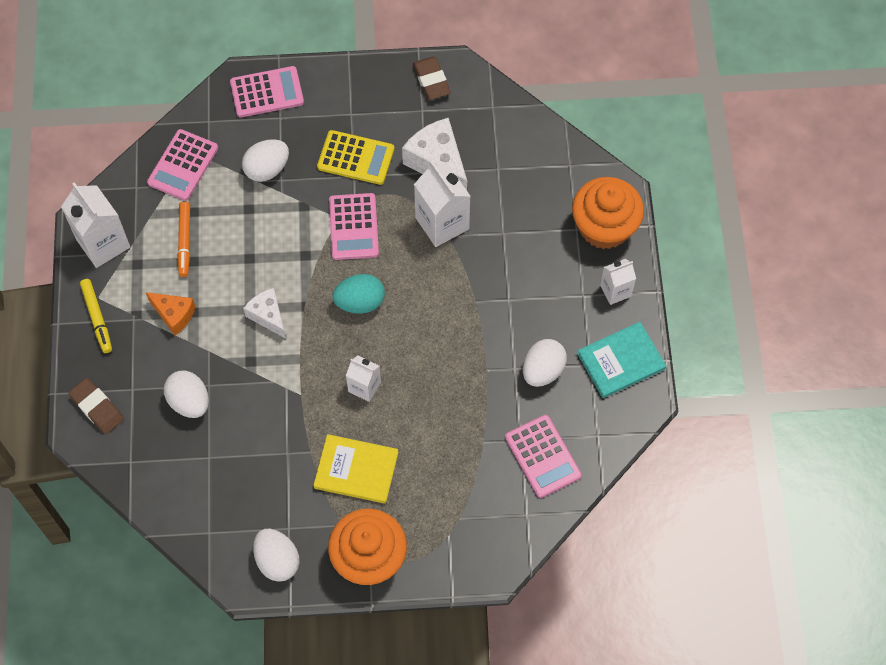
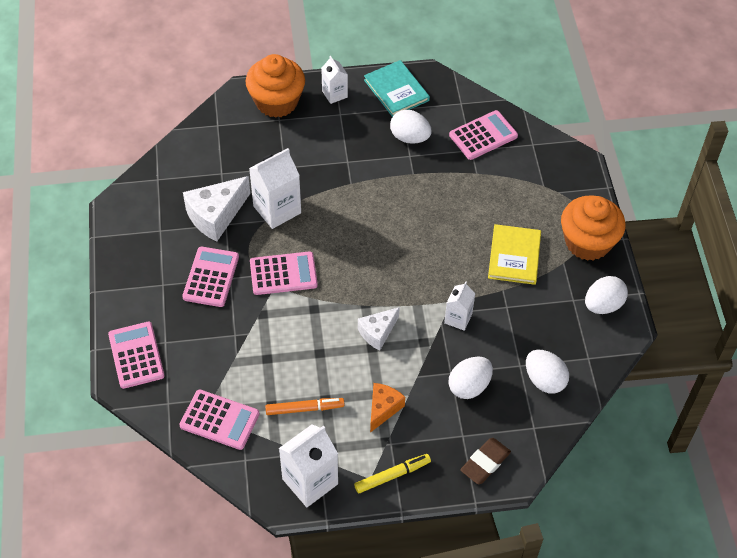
camera: 95 degrees left, 10 degrees down
white egg [242,139,289,182] -> white egg moved to [526,350,569,394]
yellow calculator [317,130,394,185] -> pink calculator [182,247,239,307]
turquoise egg [332,274,385,314] -> none
white carton [346,355,381,402] -> white carton moved to [444,281,476,331]
brown eraser [413,56,451,100] -> none

